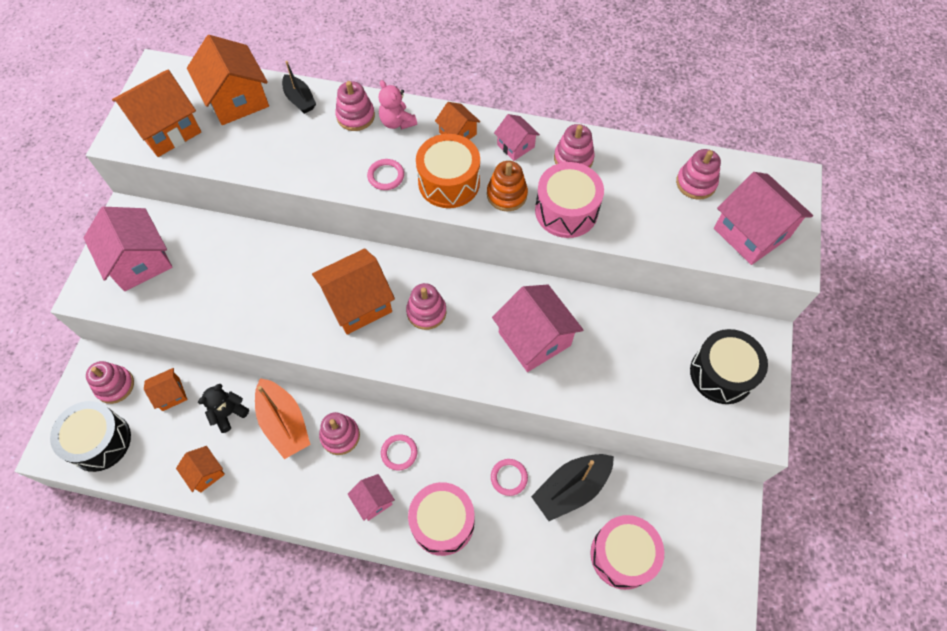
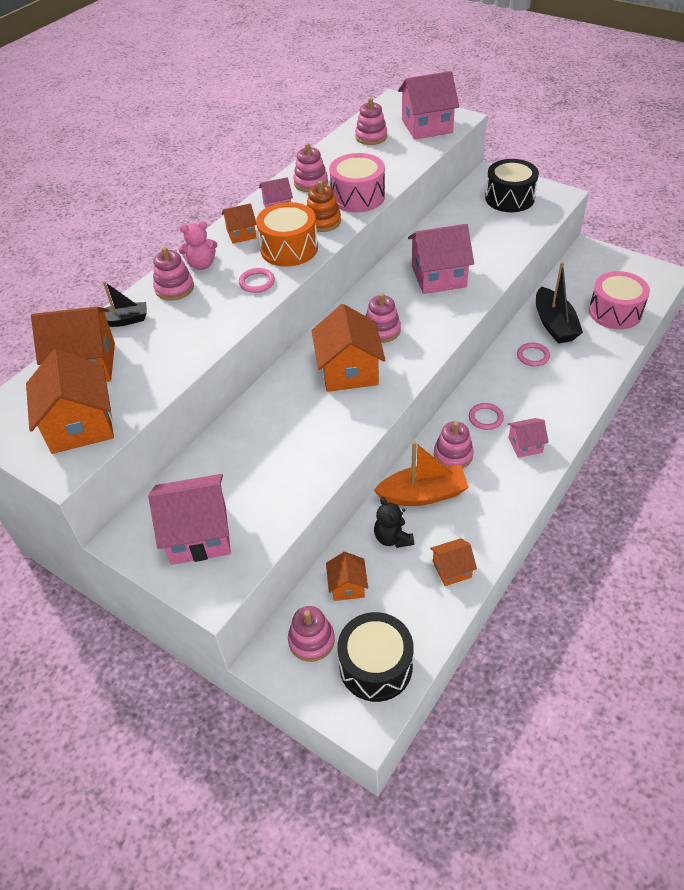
camera: 65 degrees left, 15 degrees down
pink drum [408,482,475,556] -> none

